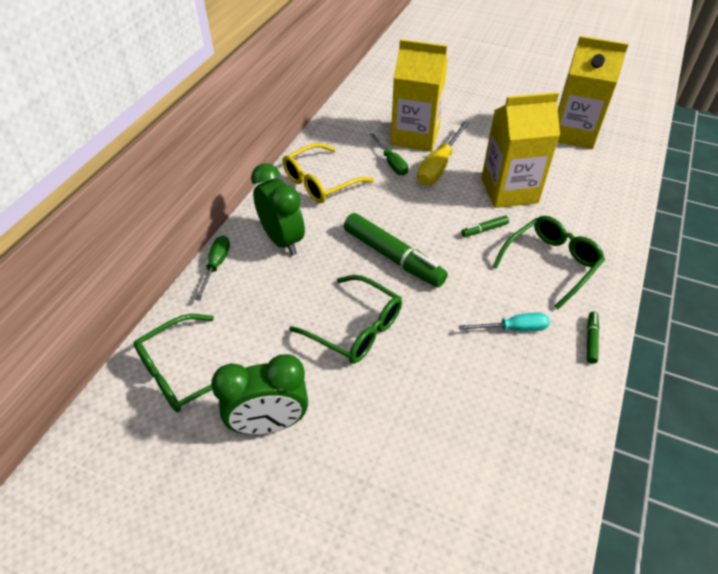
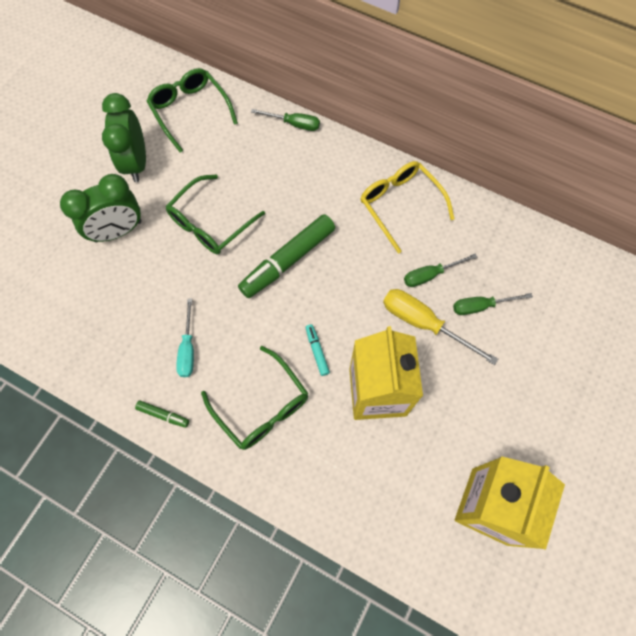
camera: 95 degrees right, 20 degrees up
green clock [251,163,305,255] -> green clock moved to [60,174,141,242]
yellow carton [391,39,448,152] -> green screwdriver [453,293,533,315]
green marker [461,216,509,237] -> turquoise marker [305,324,330,376]

